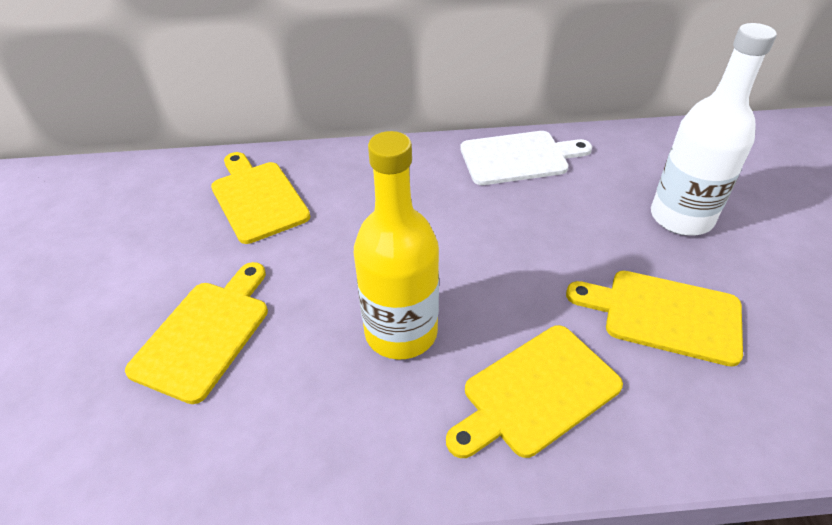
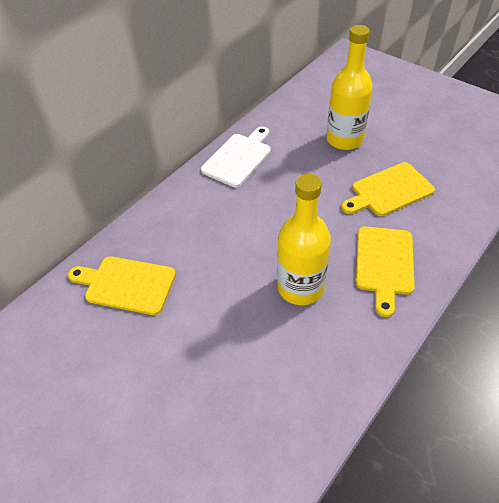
camera: 45 degrees left, 5 degrees up
yellow cutting board [125,262,268,404] -> none
white bottle [651,23,777,236] -> yellow bottle [326,25,373,150]

